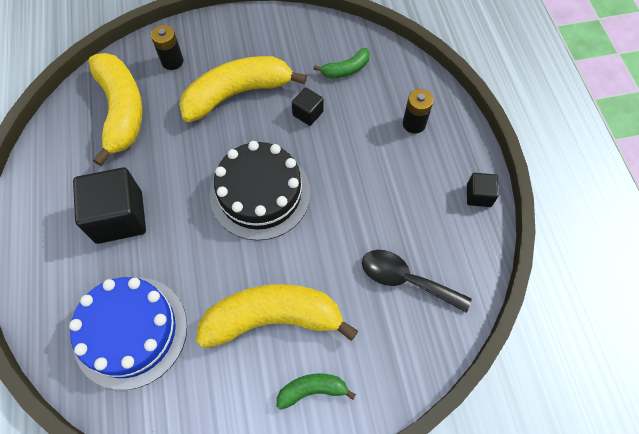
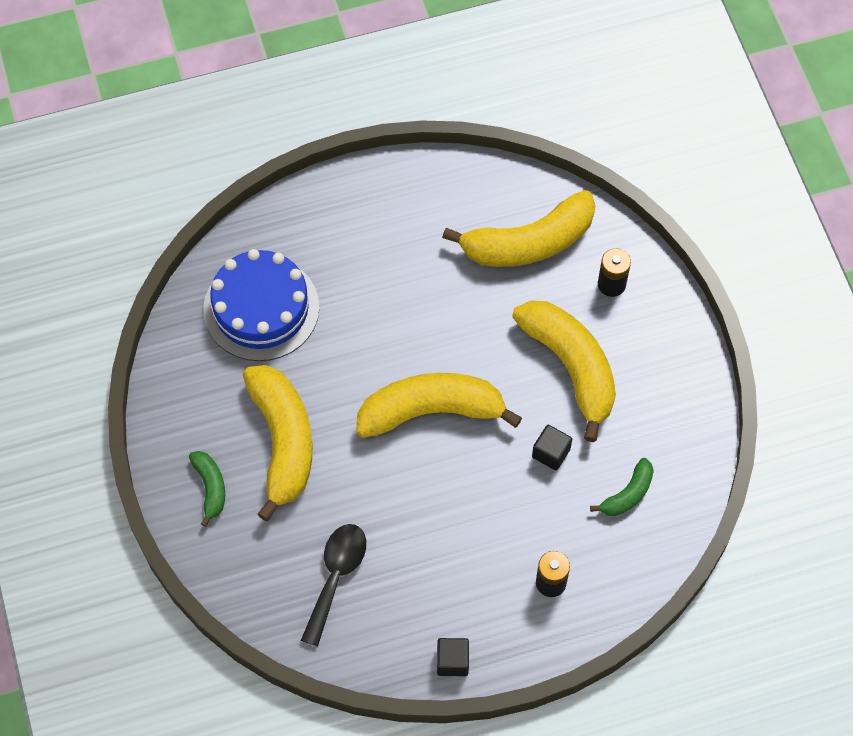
camera: 85 degrees right, 0 degrees up
black cube [73,167,146,244] -> none
black cake [210,141,311,241] -> yellow banana [356,373,522,438]
green banana [314,48,370,78] -> green banana turned 105 degrees counterclockwise [590,458,654,516]

